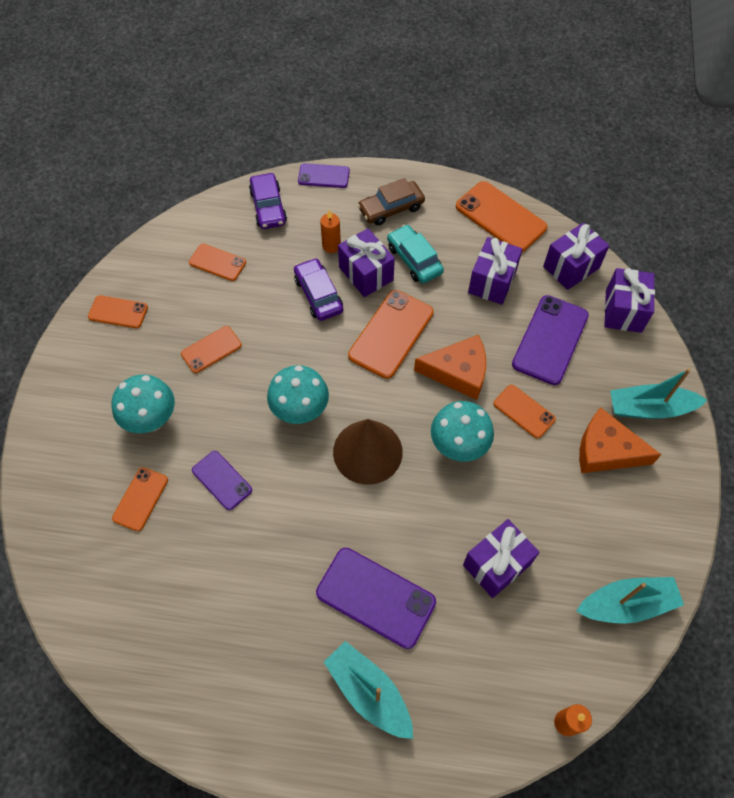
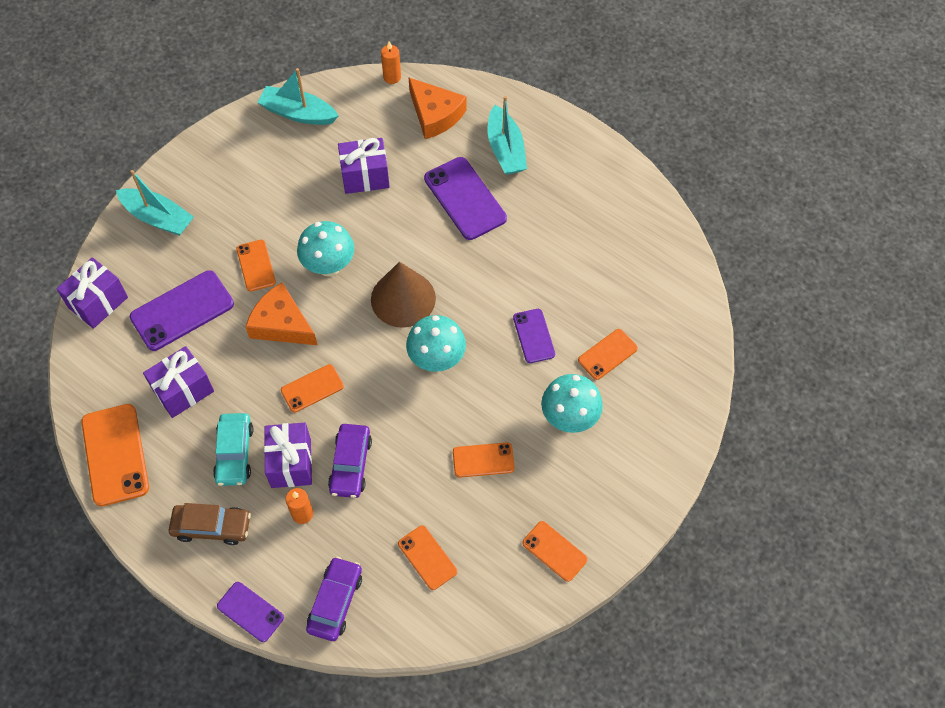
camera: 150 degrees left, 0 degrees up
orange phone [348,290,434,379] -> orange phone [281,364,344,413], size x0.59
purple gift [543,223,609,290] -> none
orange cheese [579,407,662,473] -> orange cheese moved to [408,77,466,139]

